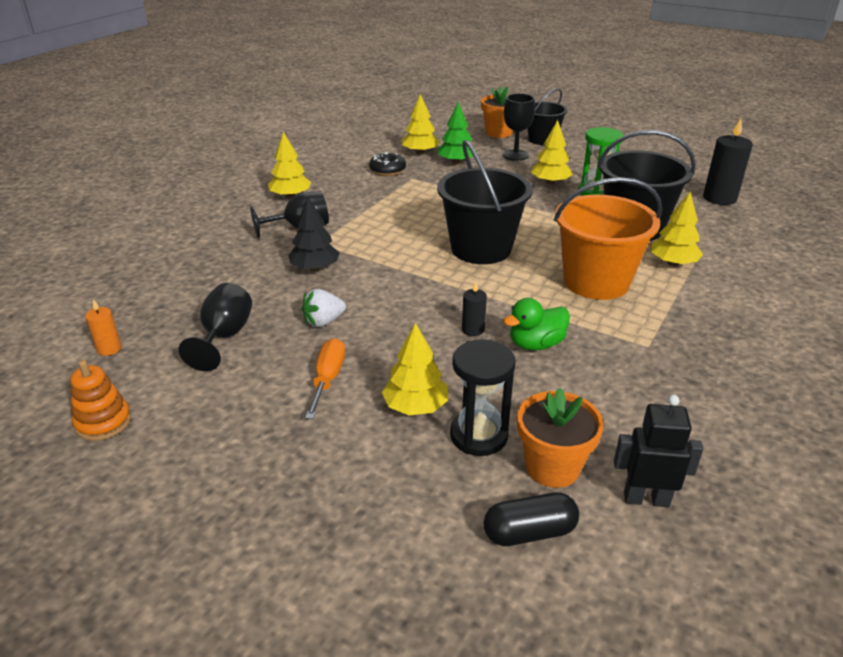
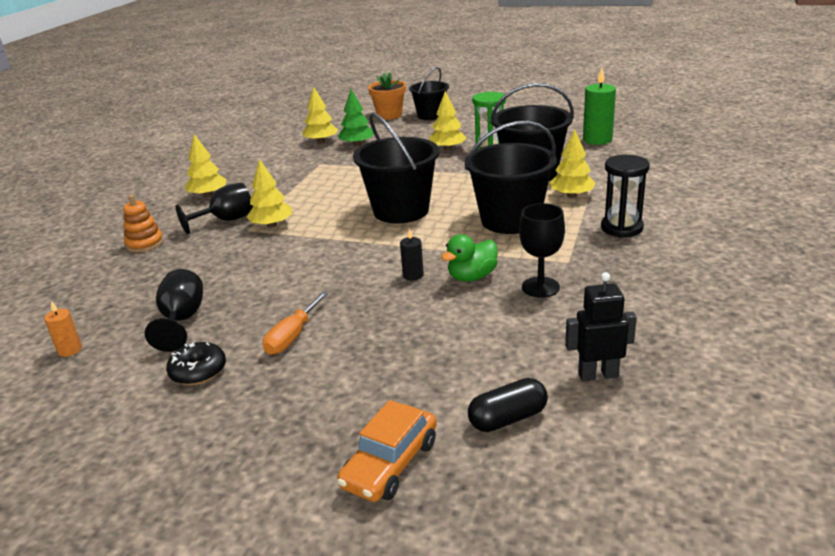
camera: 10 degrees left, 5 degrees down
orange stacking toy [70,360,131,441] -> orange stacking toy moved to [123,195,163,252]
black tree [288,196,340,271] -> none
white strawberry [302,289,346,327] -> none
orange screwdriver [305,338,345,419] -> orange screwdriver turned 150 degrees counterclockwise [263,292,328,355]
black donut [369,152,406,176] -> black donut moved to [166,342,226,385]
yellow tree [382,323,448,416] -> yellow tree moved to [246,159,292,228]
black hourglass [450,339,516,456] -> black hourglass moved to [601,155,650,238]
black goblet [503,93,535,161] -> black goblet moved to [519,203,565,298]
orange flower pot [517,388,604,488] -> none
orange bucket [554,177,662,300] -> black bucket [465,121,557,234]
black candle [703,119,753,205] -> green candle [583,68,616,145]
none -> orange car [337,400,437,502]

